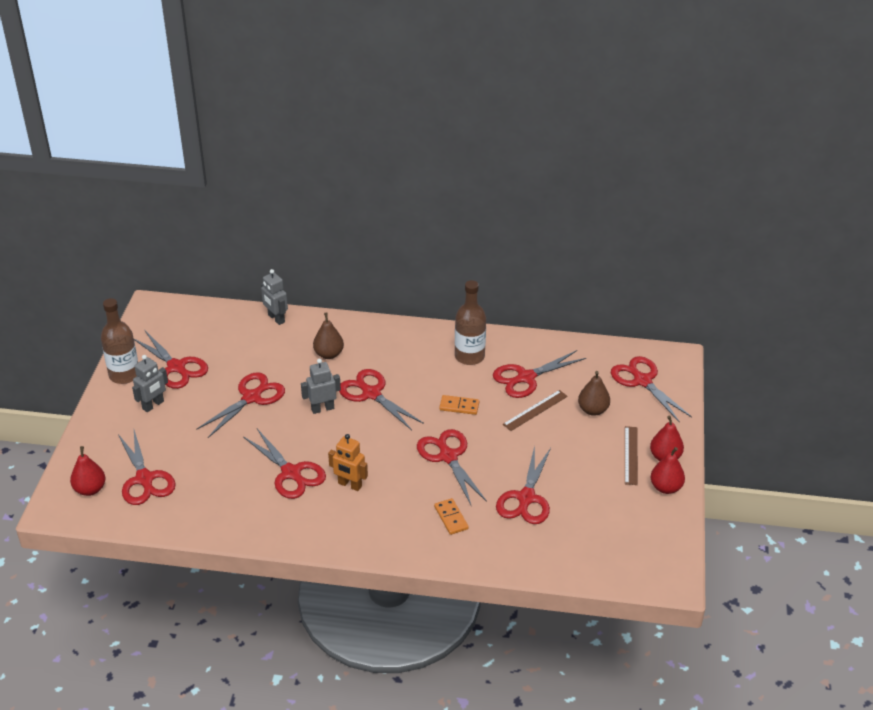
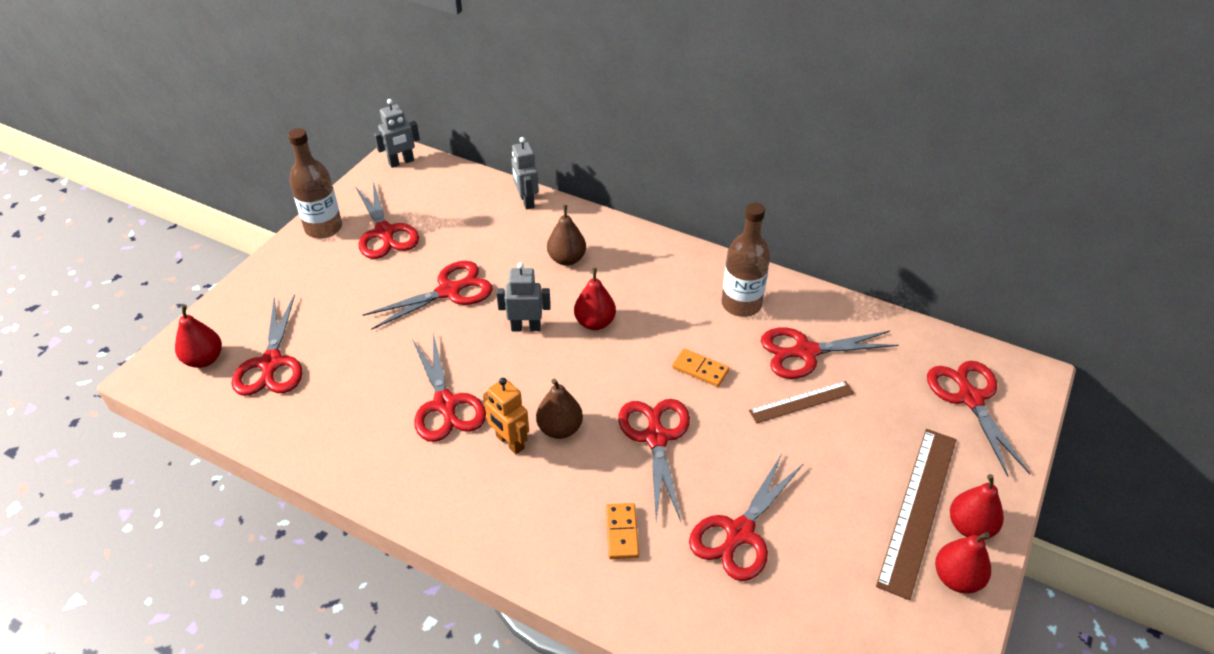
camera: 20 degrees right, 5 degrees up
grey robot [132,355,168,412] -> grey robot moved to [374,99,420,168]
red scissors [339,369,424,430] -> red pear [574,268,616,330]
brown pear [578,371,610,416] -> brown pear moved to [536,379,583,439]
brown ruler [625,426,638,485] -> brown ruler [876,429,956,600], size x1.70

